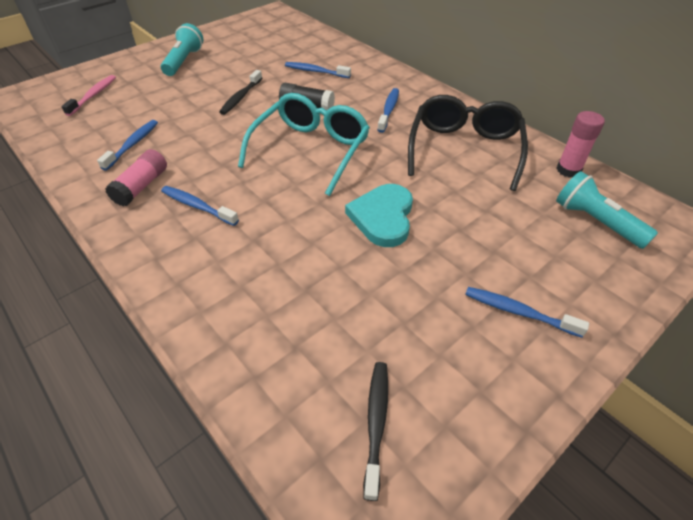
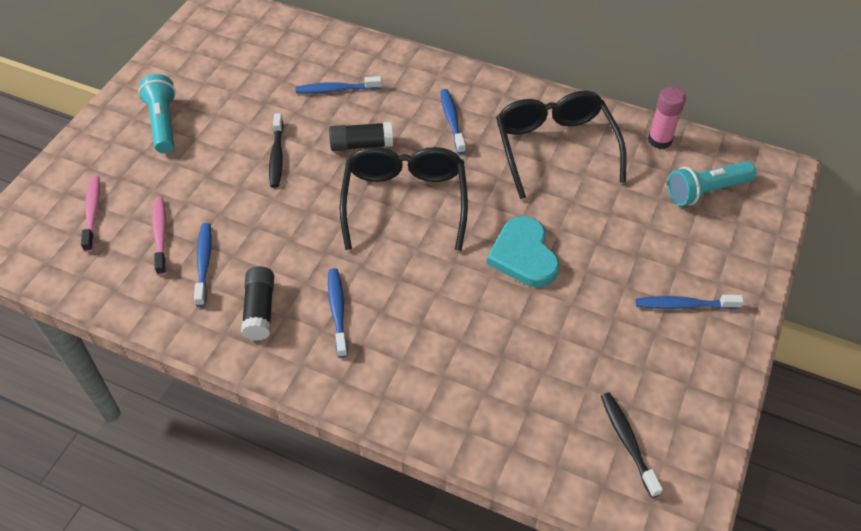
camera: 25 degrees left, 5 degrees up
pink glue stick [105,149,167,207] -> black glue stick [241,266,274,341]
blue toothbrush [161,186,239,226] -> blue toothbrush turned 75 degrees clockwise [328,268,348,358]
turquoise glasses [238,93,370,196] -> black glasses [340,147,468,251]
turquoise flashlight [556,171,658,249] -> turquoise flashlight turned 45 degrees counterclockwise [668,161,756,206]
none -> pink toothbrush [152,197,167,276]

